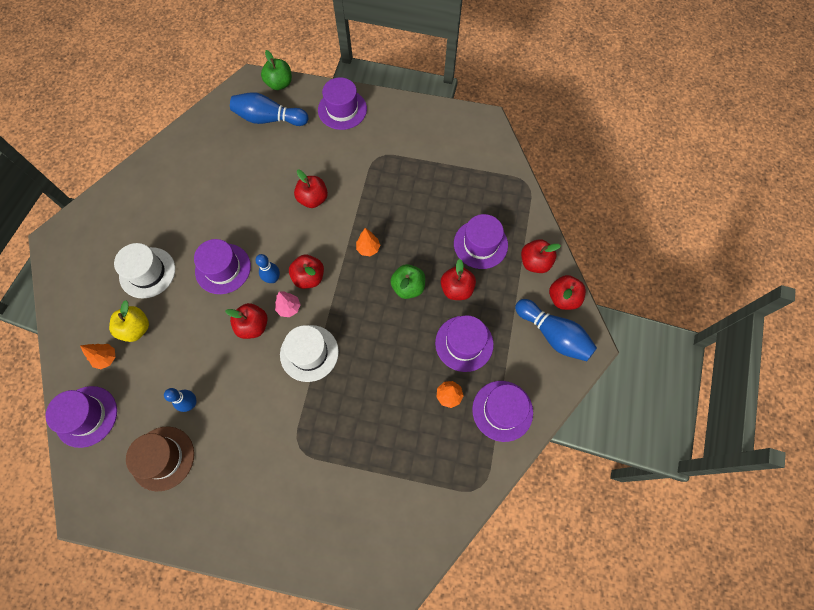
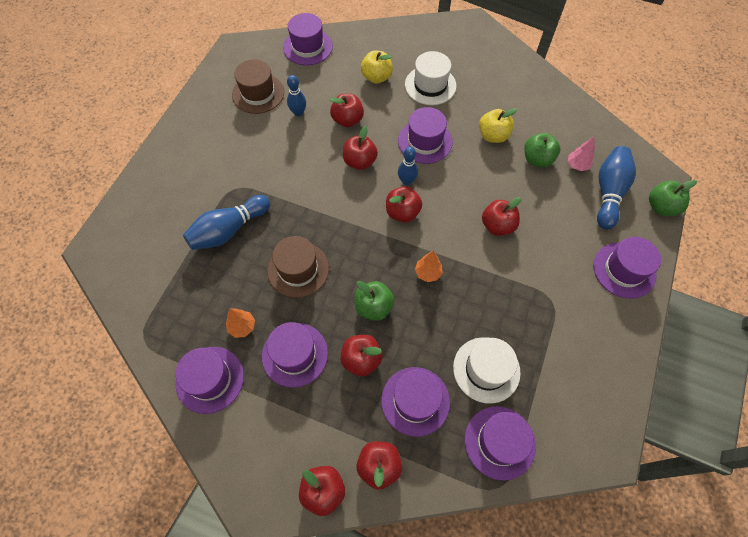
camera: 100 degrees right, 5 degrees down
orange tree [80,344,115,369] -> none
pink tree [275,291,301,317] -> pink tree moved to [568,137,595,171]
white hat [280,325,339,382] -> white hat moved to [453,337,521,404]
blue bowling pin [515,299,597,361] -> blue bowling pin moved to [183,195,270,250]
none -> brown hat [267,236,329,298]
none -> red apple [330,94,364,127]
none -> purple hat [464,406,536,481]
none -> yellow apple [479,108,517,143]
none -> green apple [524,133,560,168]

